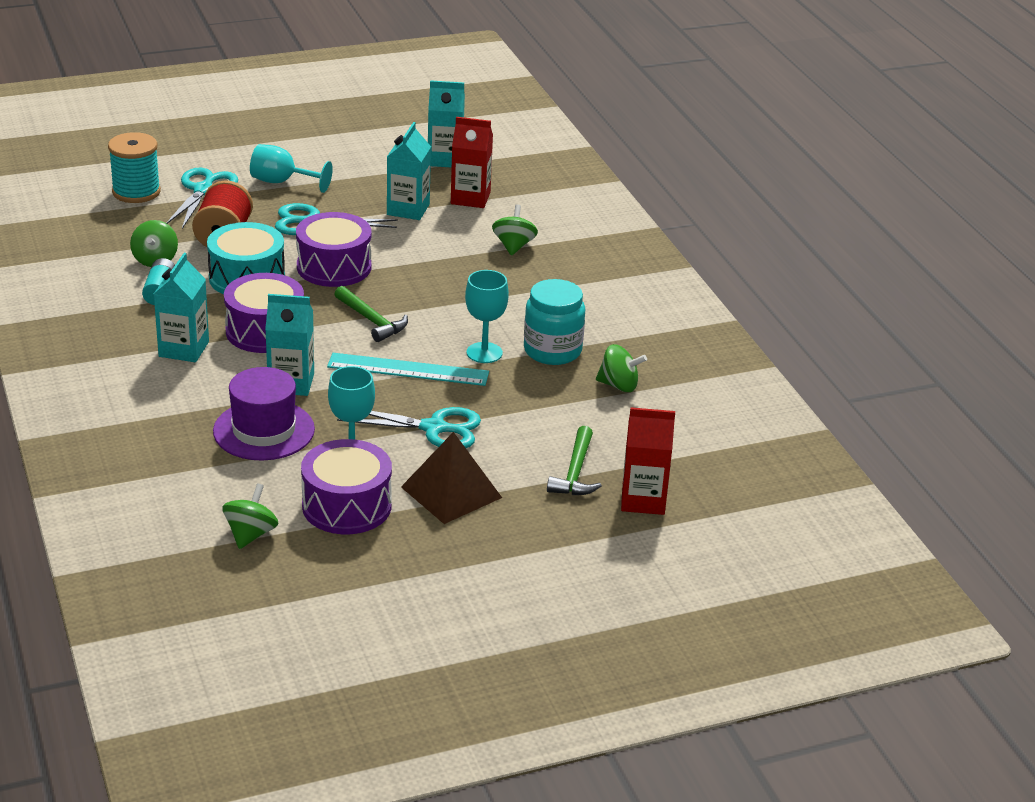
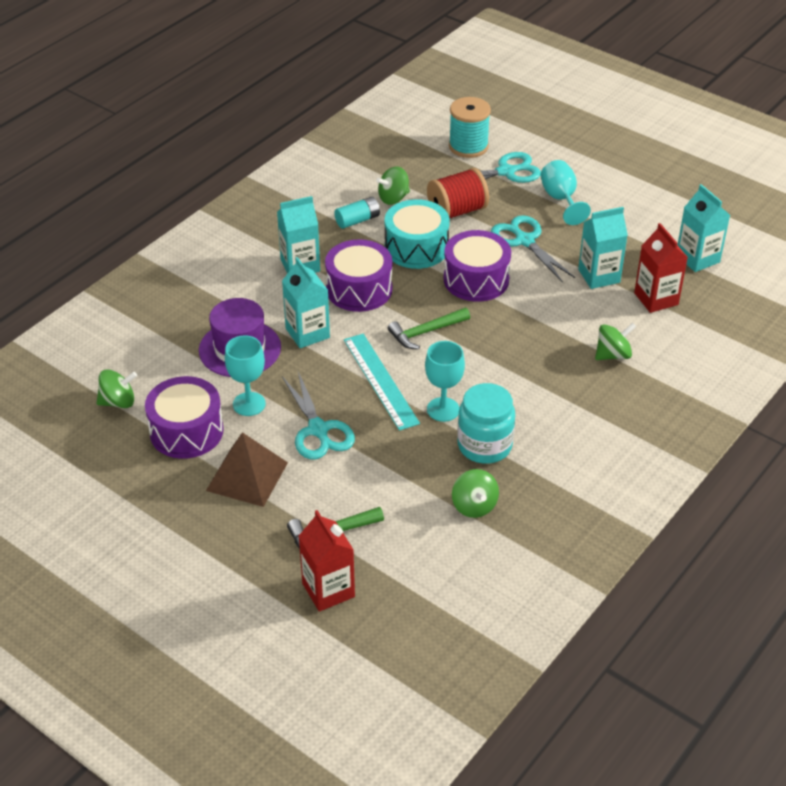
camera: 60 degrees right, 10 degrees up
green hammer [334,286,408,342] -> green hammer turned 45 degrees clockwise [388,308,470,349]

